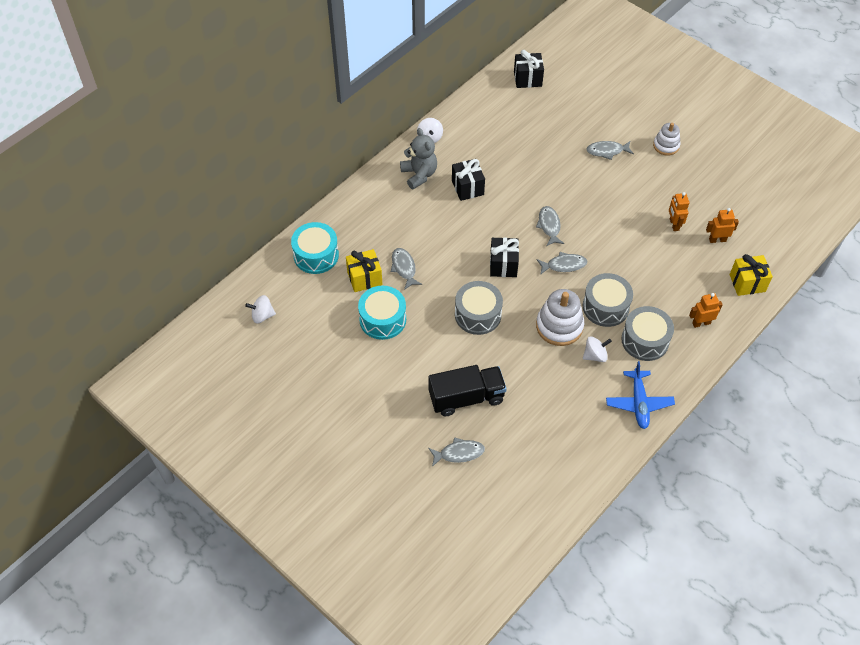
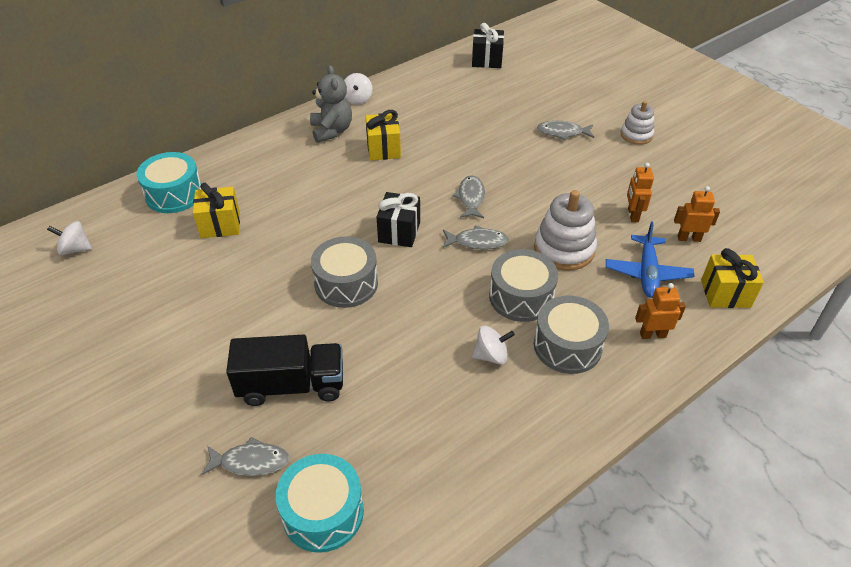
camera: 10 degrees right, 10 degrees down
turquoise drum [358,286,406,340] -> turquoise drum moved to [276,454,364,553]
grey fish [391,248,422,290] -> none
black gift [452,159,485,201] -> yellow gift [365,110,401,161]
white stacking toy [536,289,584,346] -> white stacking toy moved to [534,190,597,271]
blue plane [606,361,675,429] -> blue plane moved to [606,222,695,298]

